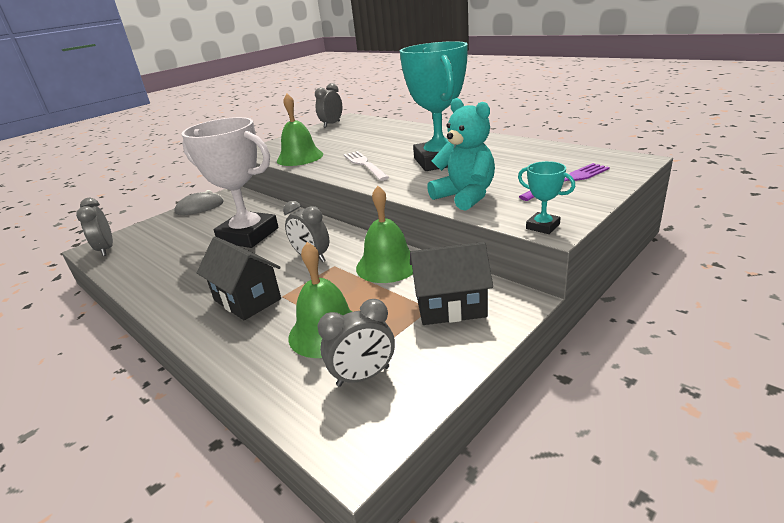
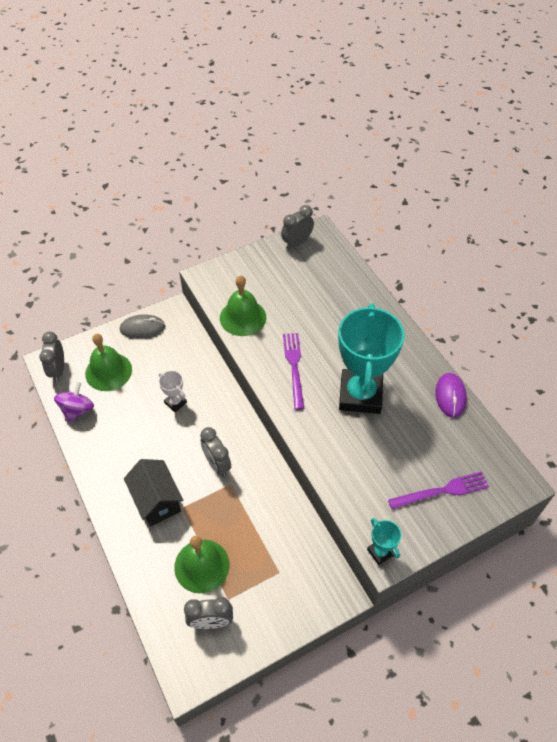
camera: 15 degrees right, 25 degrees up
white trophy [182,117,279,248] -> white trophy [159,371,187,412], size x0.42
white fork [343,151,389,181] -> purple fork [283,333,304,410]
green bell [356,186,413,283] -> green bell moved to [85,334,132,391]
black house [410,242,493,325] -> none
turquoise teddy bear [427,98,495,211] -> none
none -> purple spinning top [54,382,94,422]
none -> purple mouse [436,373,467,418]

